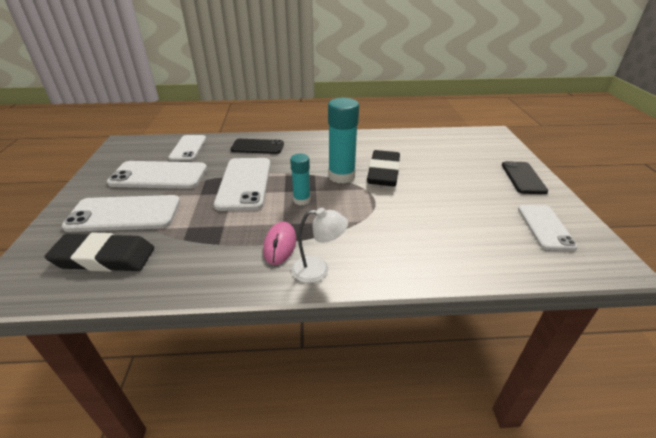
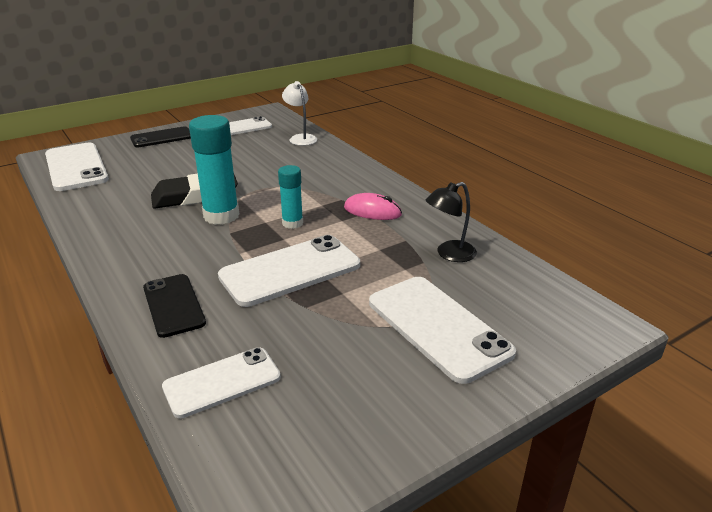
camera: 120 degrees left, 5 degrees down
black eraser [44,233,154,272] -> none
white phone [107,161,207,189] -> white phone moved to [45,142,109,191]
pink mouse [263,221,296,265] -> pink mouse turned 45 degrees clockwise [344,193,402,220]
white lamp [291,208,348,283] -> white lamp moved to [282,81,317,146]
none -> black lamp [426,182,477,262]

